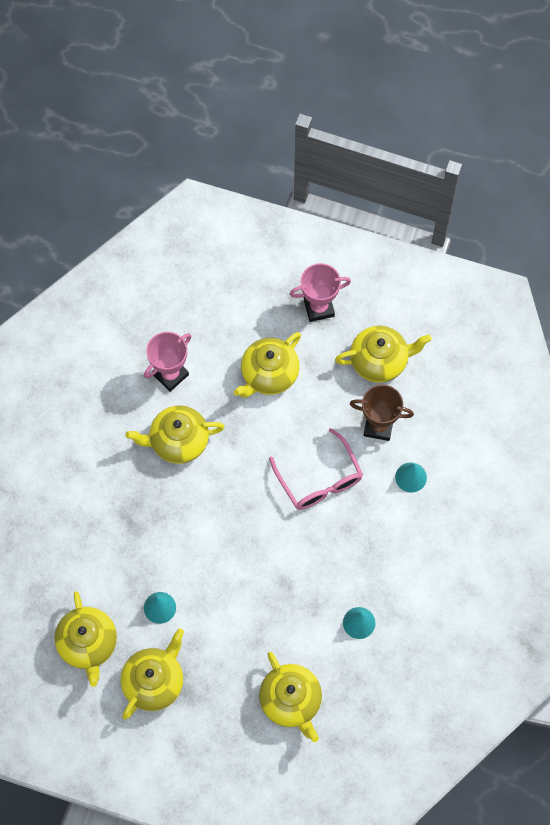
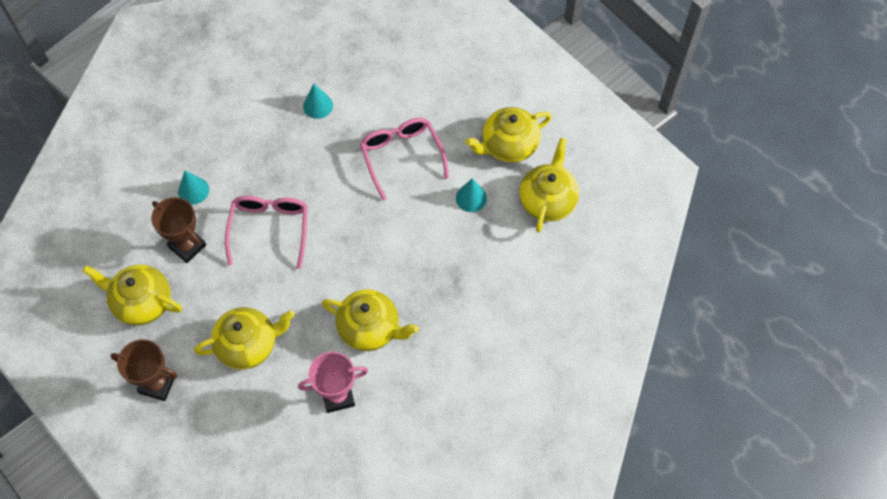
camera: 150 degrees left, 5 degrees down
yellow teapot [259,652,322,742] -> none
pink trophy [290,263,351,322] -> brown trophy [110,339,178,401]
none -> pink glasses [360,118,449,201]

